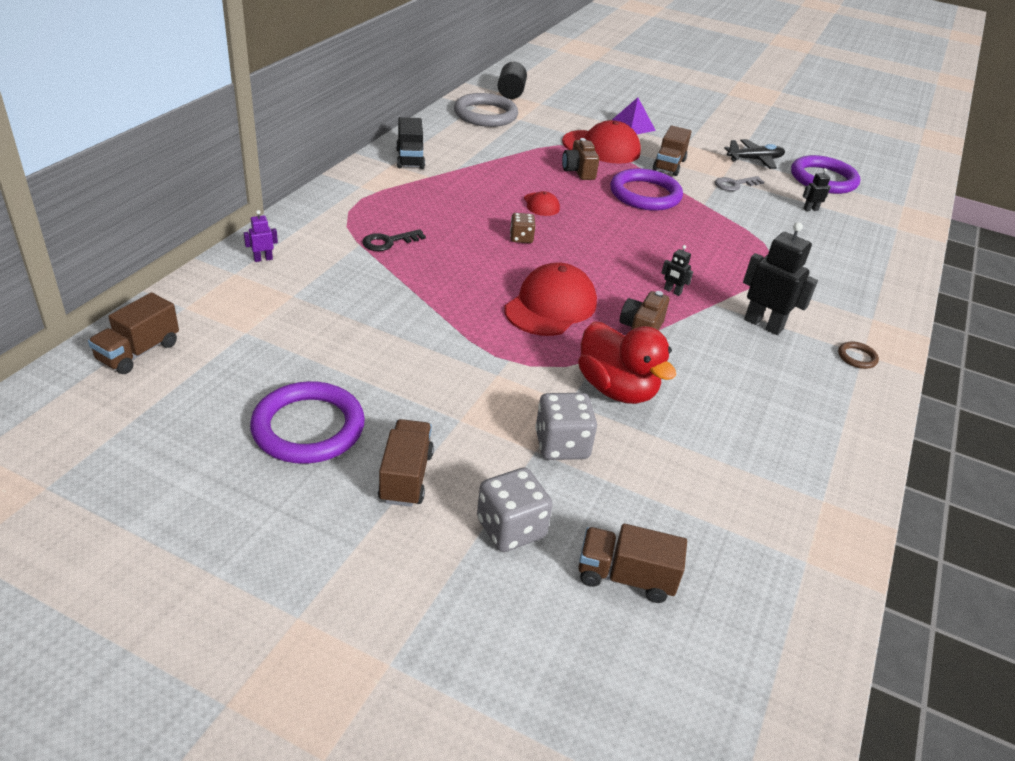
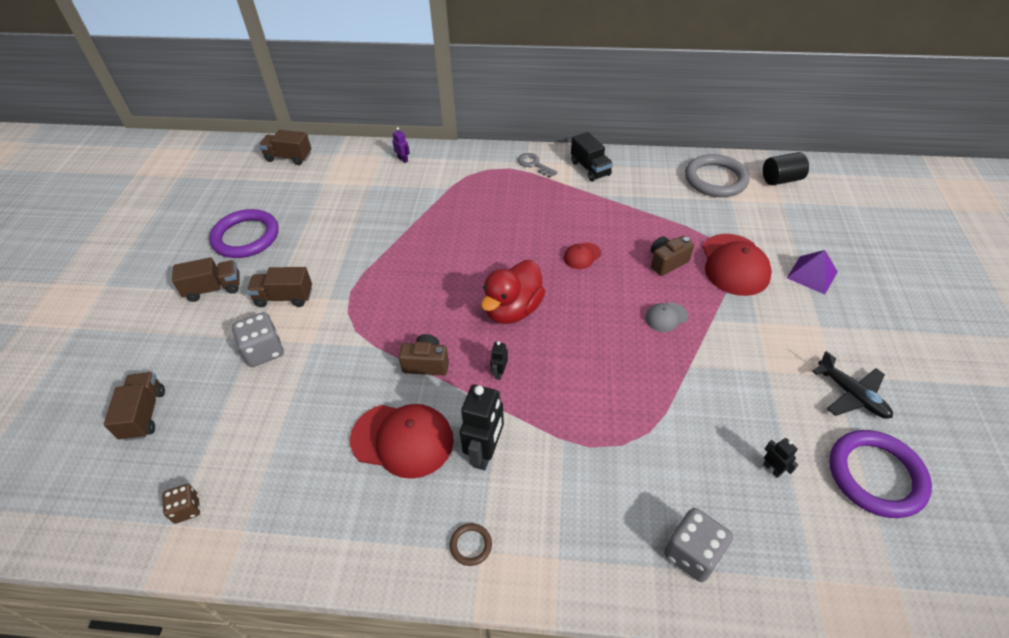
camera: 75 degrees right, 10 degrees up
black key [362,229,426,251] -> none
black truck [396,117,425,169] -> black truck turned 90 degrees counterclockwise [571,132,613,182]
grey dice [477,467,553,552] -> grey dice moved to [664,508,733,582]
red cap [504,262,597,336] -> red cap moved to [350,404,454,479]
brown dice [510,213,536,243] -> brown dice moved to [162,484,200,524]
red duck [578,321,676,404] -> red duck moved to [481,260,545,324]
purple ring [610,168,683,211] -> grey cap [645,302,688,332]
brown truck [653,125,692,176] -> brown truck moved to [247,267,312,307]
grey key [715,176,764,191] -> grey key moved to [518,153,558,178]

